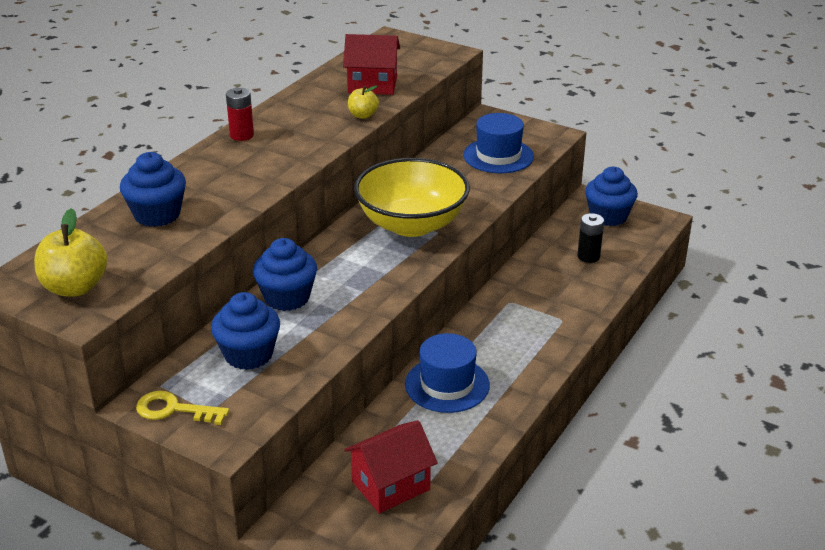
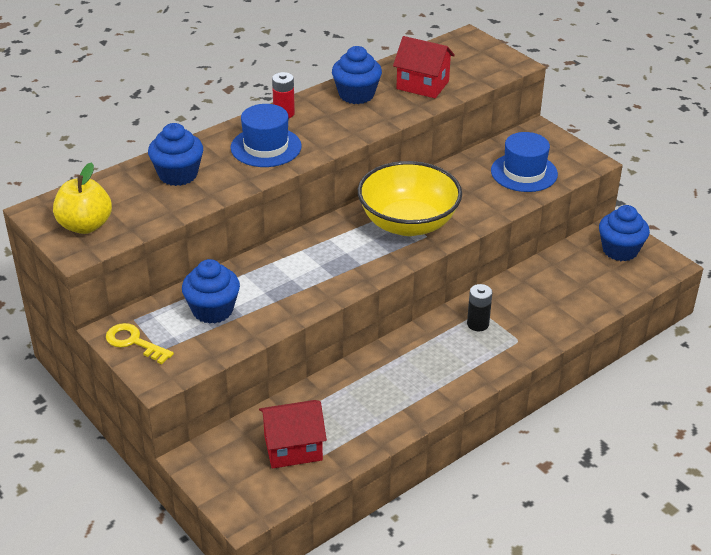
camera: 20 degrees right, 5 degrees up
blue cupcake [253,238,317,311] -> blue cupcake moved to [332,46,382,104]
yellow apple [348,85,379,119] -> none
blue hat [405,333,490,413] -> blue hat moved to [231,104,302,167]
black battery [577,213,604,263] -> black battery moved to [467,284,493,331]

